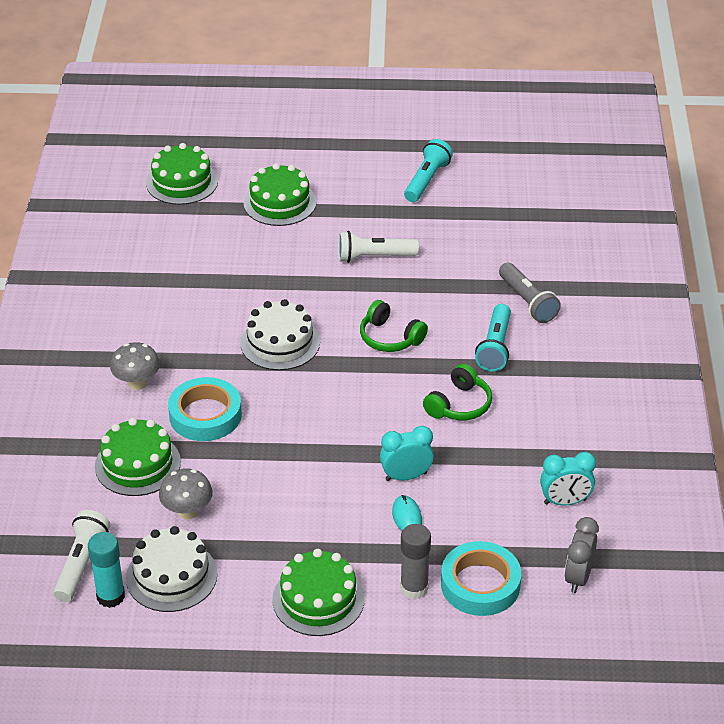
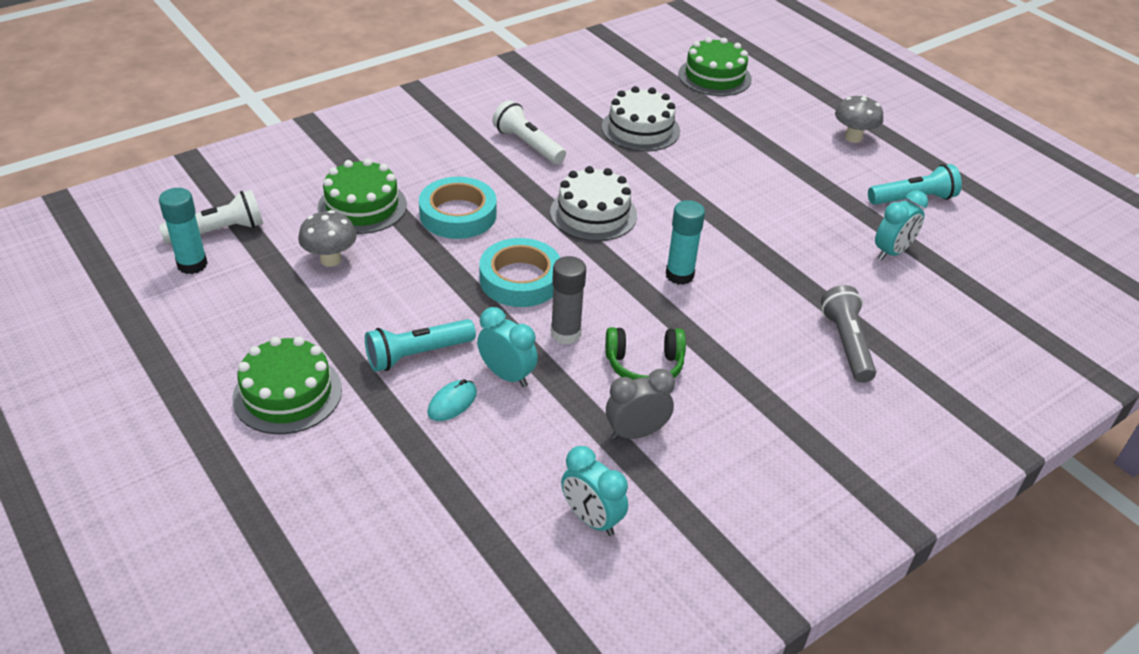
camera: 50 degrees right, 0 degrees up
grey mushroom [110,342,160,390] -> grey mushroom moved to [835,95,883,143]
white cake [126,526,217,612] -> white cake moved to [602,86,680,152]
green cake [244,163,317,226] -> none
white flashlight [338,231,419,263] -> white flashlight moved to [492,100,566,164]
green headphones [360,300,428,352] -> turquoise glue stick [666,200,705,285]
grey glue stick [400,524,431,599] -> grey glue stick moved to [551,256,586,344]
turquoise tape [441,541,521,616] -> turquoise tape moved to [479,238,561,307]
turquoise flashlight [475,304,511,372] -> turquoise flashlight moved to [365,319,476,372]
grey flashlight [499,263,561,323] -> grey flashlight turned 150 degrees clockwise [821,285,876,383]
grey clock [564,517,599,593] -> grey clock moved to [606,369,675,440]
none -> turquoise clock [875,190,928,260]

